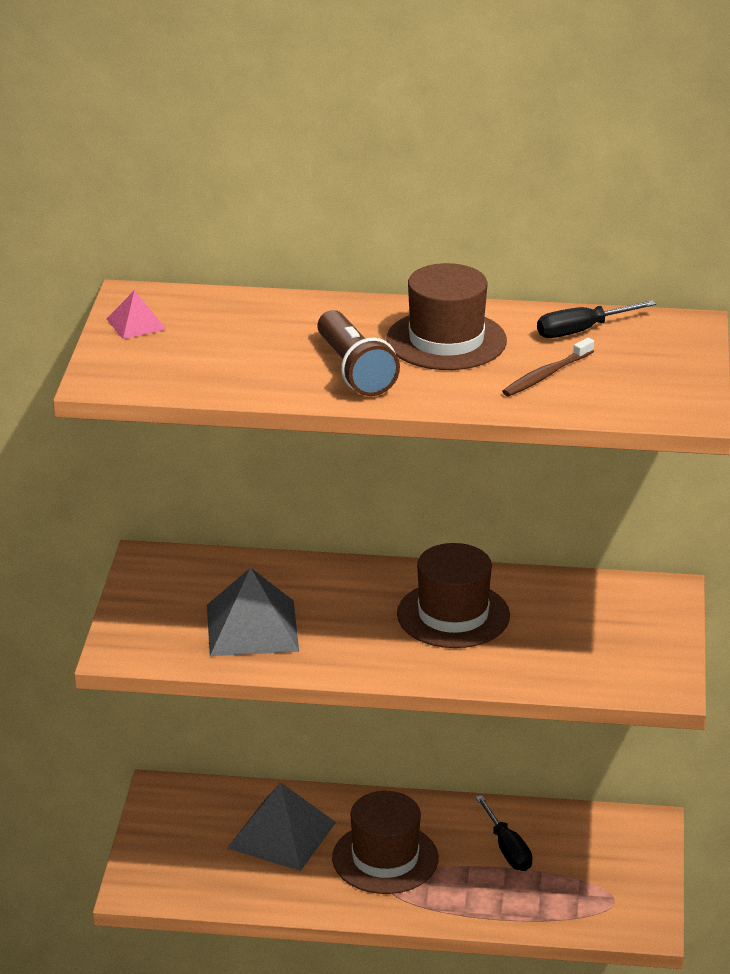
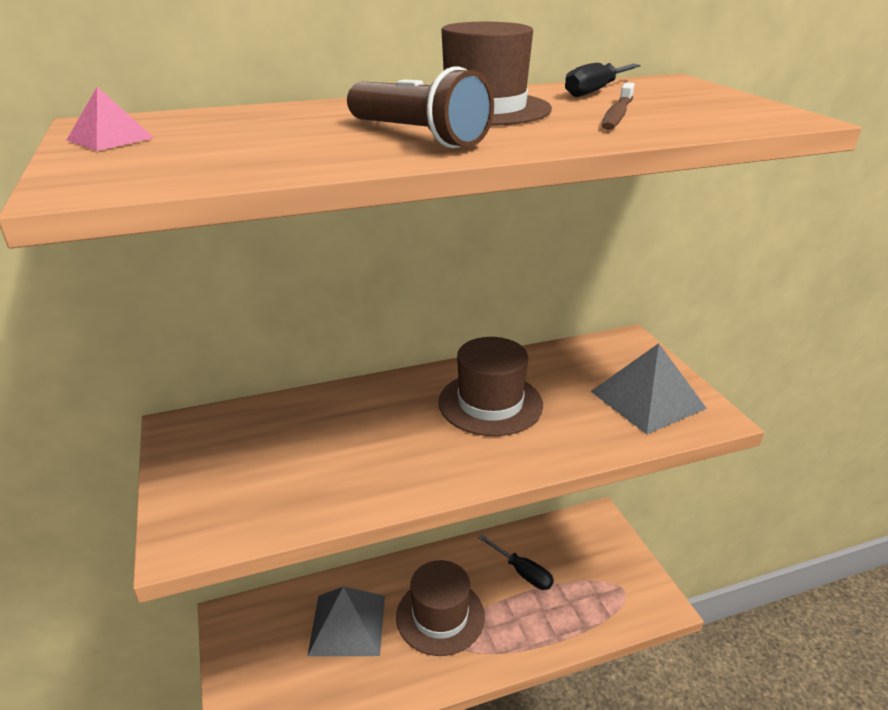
camera: 25 degrees left, 0 degrees up
grey pyramid [207,567,299,656] -> grey pyramid moved to [591,343,707,434]

